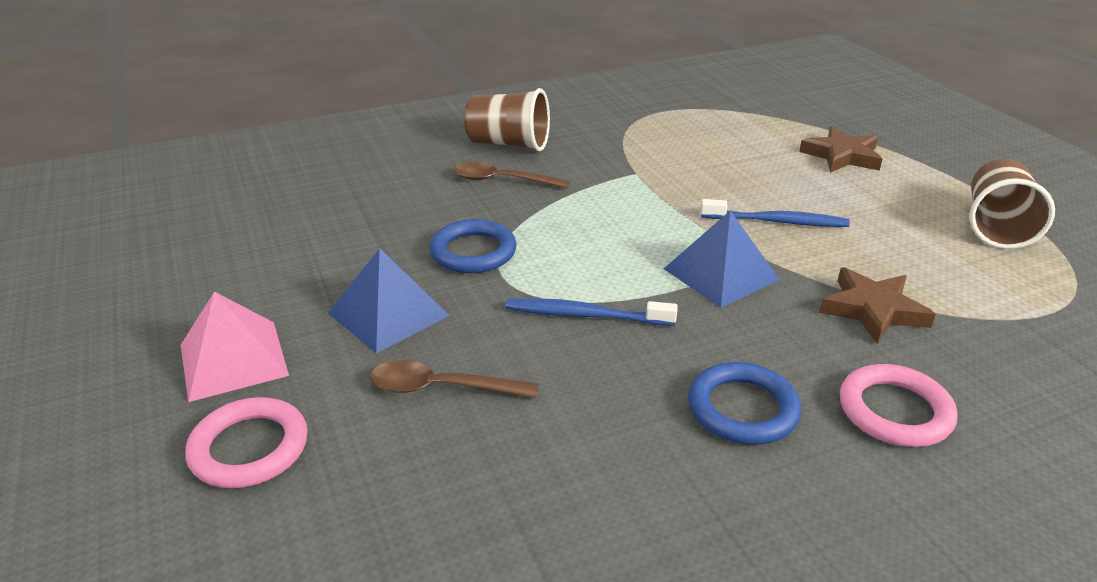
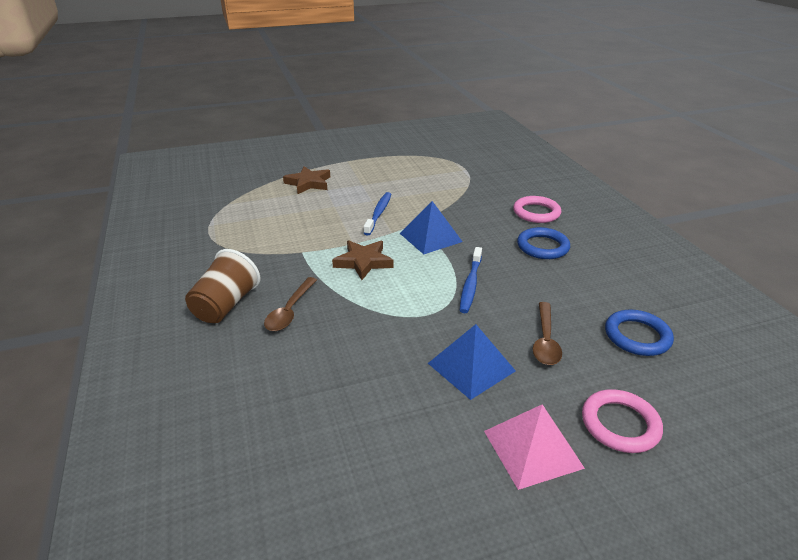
camera: 85 degrees left, 0 degrees up
blue ring [430,219,517,273] -> blue ring moved to [605,310,674,356]
brown star [819,267,936,344] -> brown star moved to [332,240,394,280]
brown cup [970,159,1055,249] -> none

